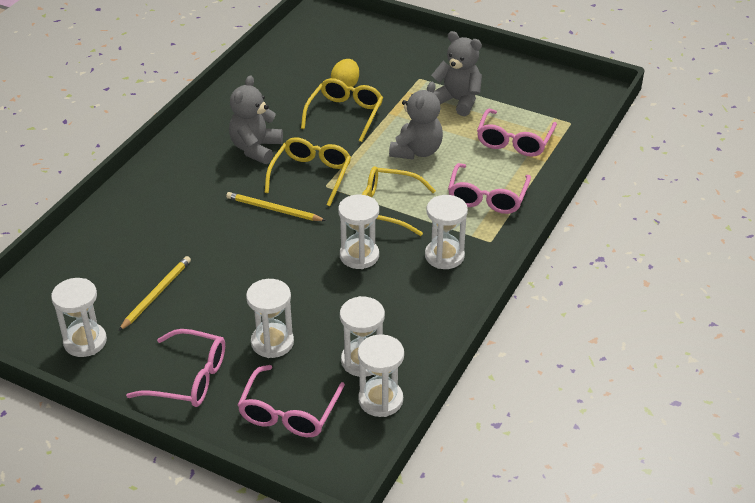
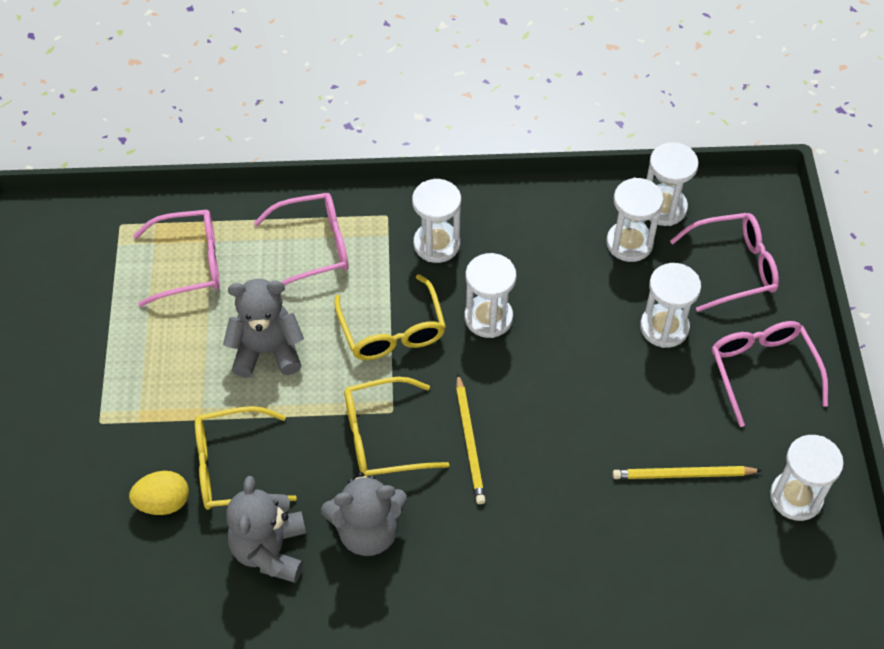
camera: 120 degrees left, 15 degrees up
grey teddy bear [431,31,482,116] -> grey teddy bear moved to [226,476,306,583]

